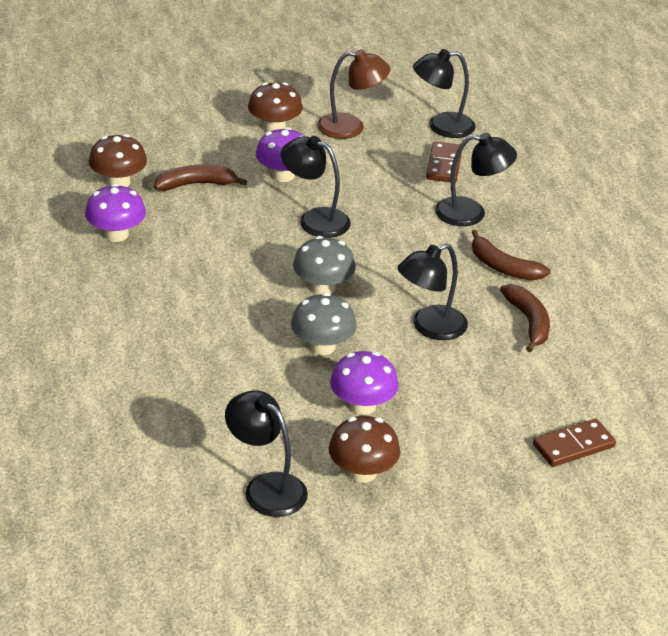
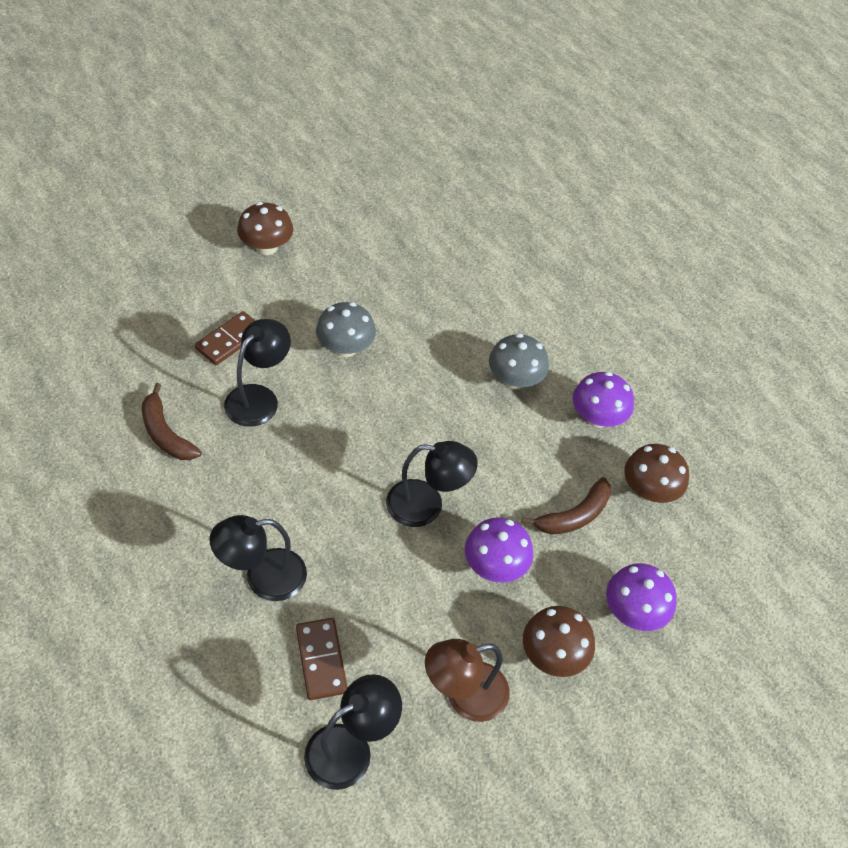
camera: 155 degrees right, 15 degrees up
black lamp [225,390,308,517] -> none
grey mushroom [293,236,356,294] -> grey mushroom moved to [489,333,549,390]
purple mushroom [330,351,399,415] -> purple mushroom moved to [606,563,677,631]
brown banana [472,230,551,281] -> none
brown domino [533,419,616,467] -> brown domino moved to [195,311,256,365]

